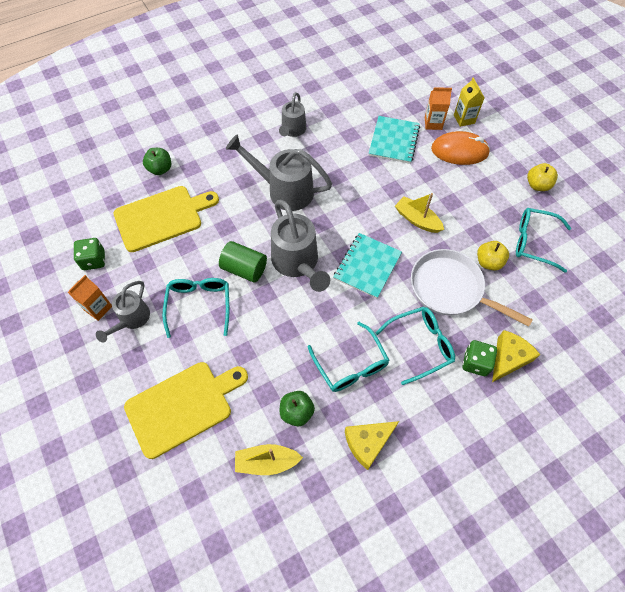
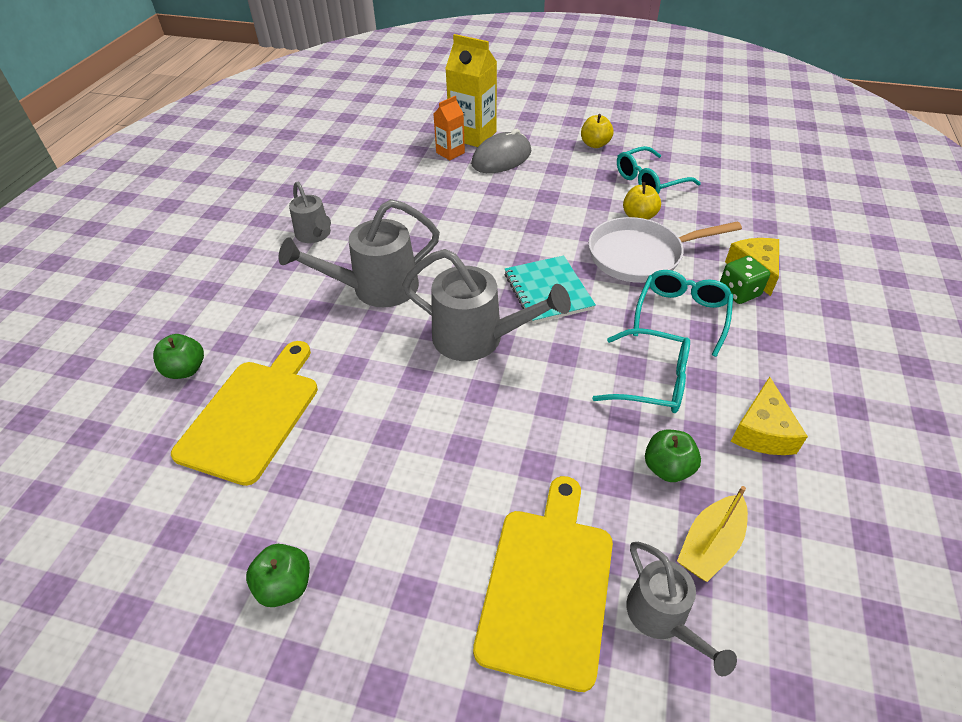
camera: 45 degrees left, 15 degrees down
orange carton [68,275,112,321] -> green apple [246,544,310,607]
green dice [74,238,105,270] -> none
grey watering can [96,281,150,342] -> grey watering can moved to [626,542,737,677]
turquoise glasses [162,278,229,338] -> none
green cylinder [219,241,267,283] -> none
turquoise notebook [369,116,420,164] -> none
yellow boat [395,193,444,233] -> none
orange mouse [431,131,490,165] -> grey mouse [471,129,531,173]
yellow carton [454,77,485,127] -> yellow carton [445,34,497,147], size x1.76

